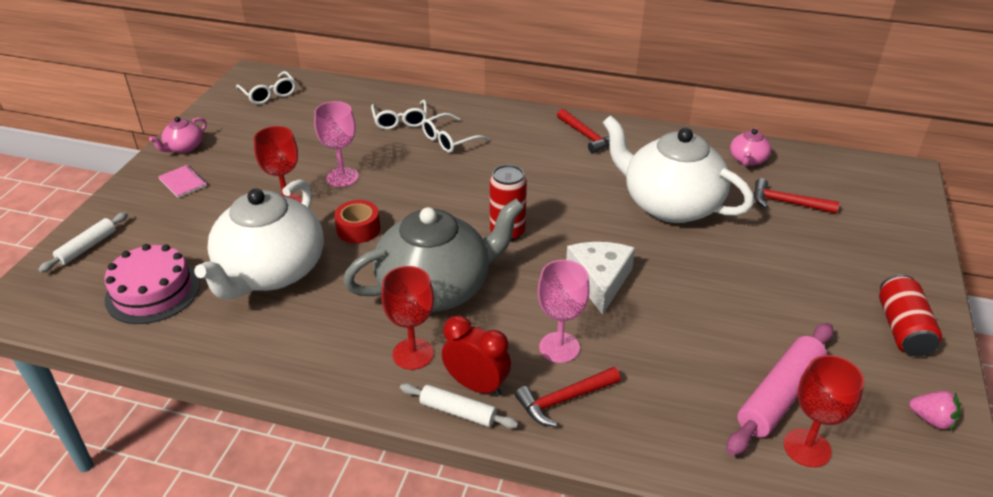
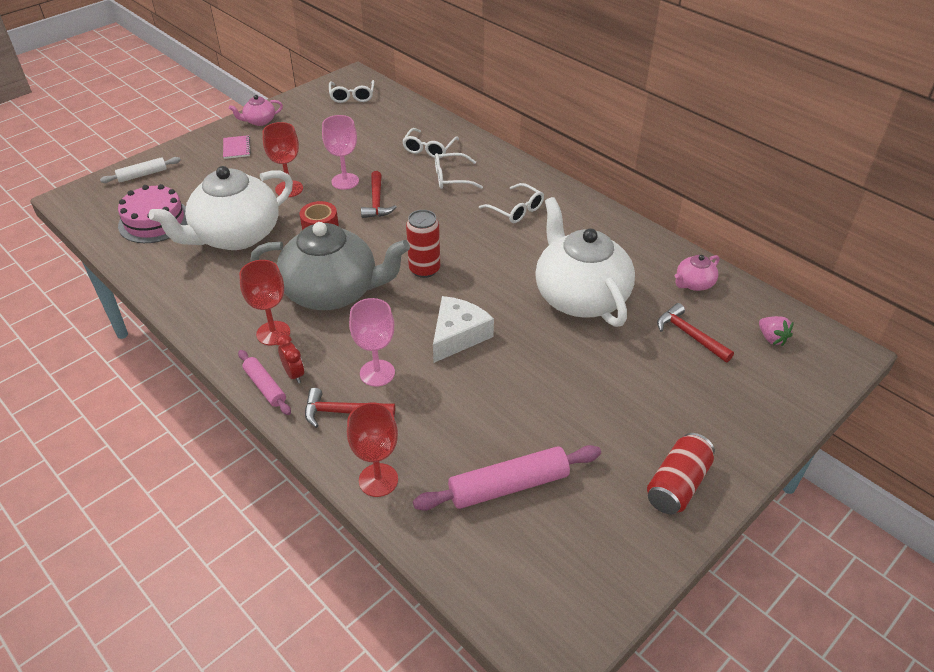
camera: 30 degrees right, 5 degrees up
white rolling pin [400,383,518,429] -> pink rolling pin [238,350,291,415]
red clock [442,315,511,397] -> red clock [277,334,304,383], size x0.65
red hammer [557,109,609,153] -> red hammer moved to [361,171,397,218]
red goblet [784,355,864,467] -> red goblet moved to [347,402,398,497]
pink strawberry [909,391,961,431] -> pink strawberry moved to [759,316,794,346]
none -> white glasses [479,183,544,223]

